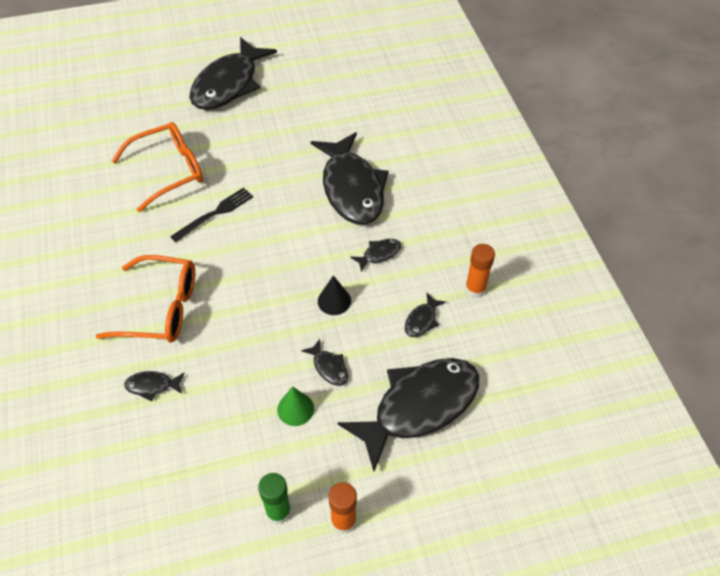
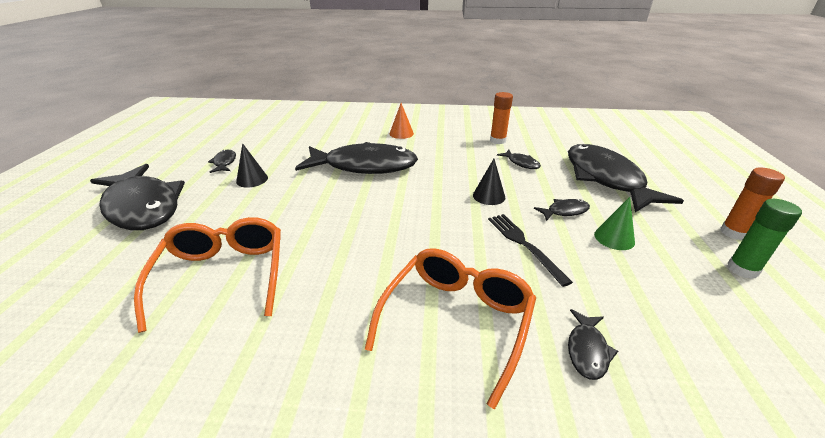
camera: 70 degrees left, 20 degrees down
black fork [170,187,253,242] -> black fork moved to [488,214,573,287]
black fish [350,239,401,272] -> black fish moved to [208,150,236,173]
none -> black cone [236,143,268,188]
none -> orange cone [389,103,414,139]

